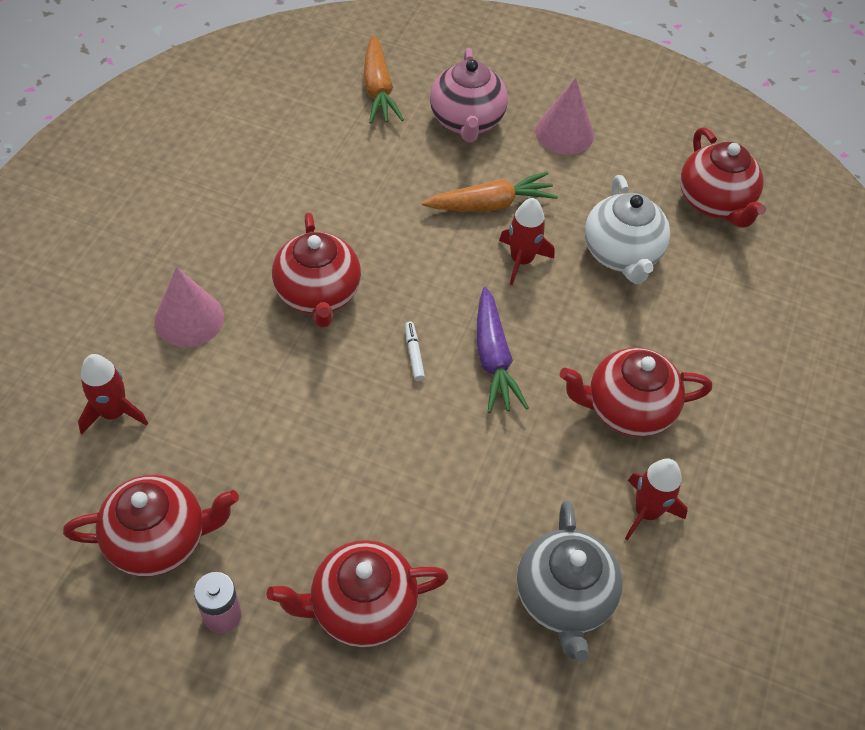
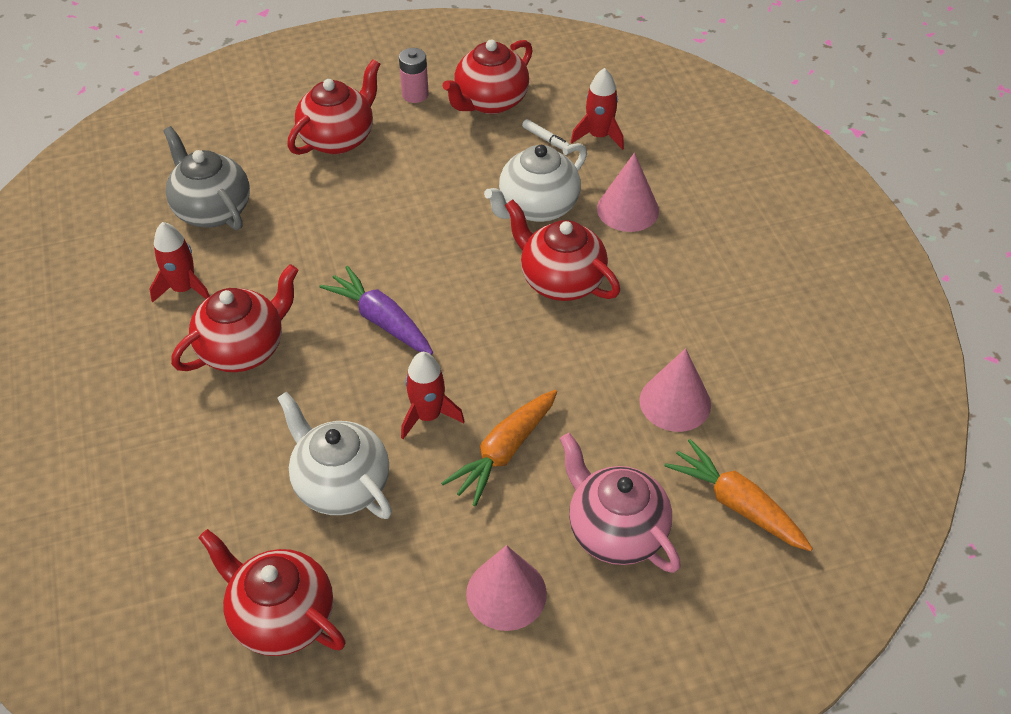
camera: 145 degrees right, 5 degrees down
white marker [405,322,425,381] -> white marker moved to [522,119,570,149]
none -> white teapot [484,143,587,222]
none -> pink cone [639,348,711,432]

